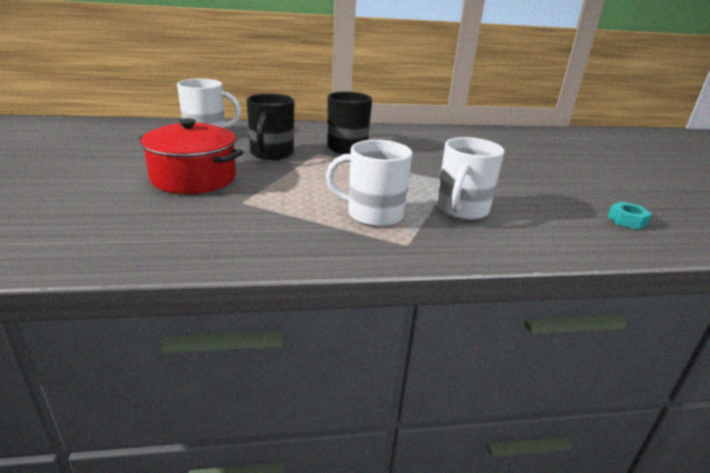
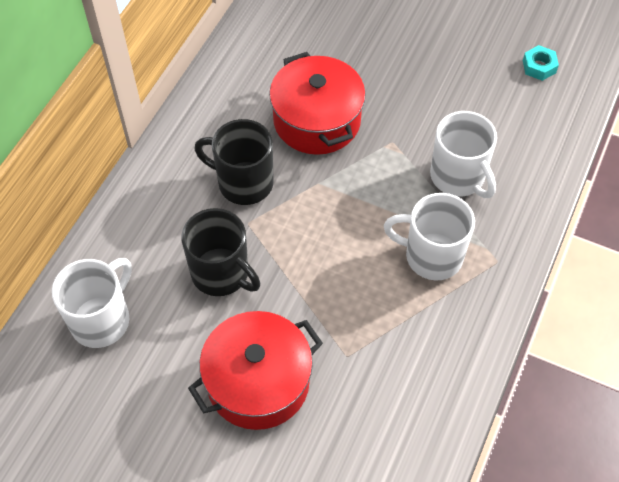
camera: 55 degrees left, 30 degrees up
white mug [326,140,412,227] -> white mug turned 60 degrees clockwise [384,193,475,281]
none -> red pot [269,52,366,155]

